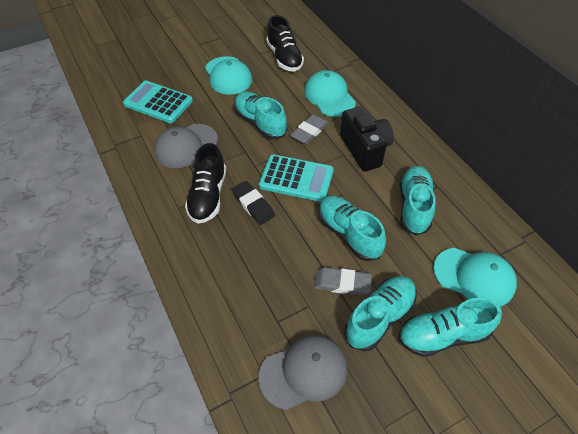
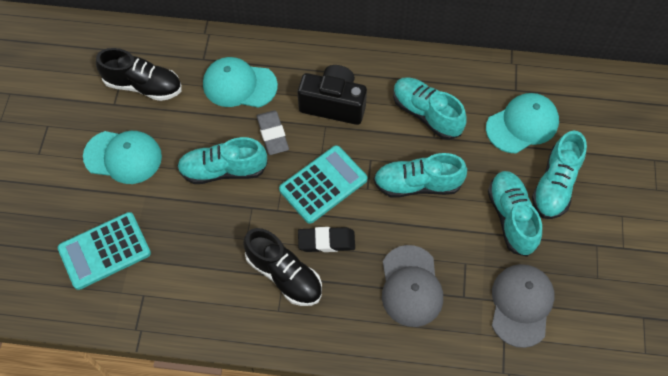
camera: 55 degrees left, 10 degrees up
grey cap [154,124,218,168] -> grey cap moved to [382,245,443,327]
grey eraser [314,267,372,295] -> none

